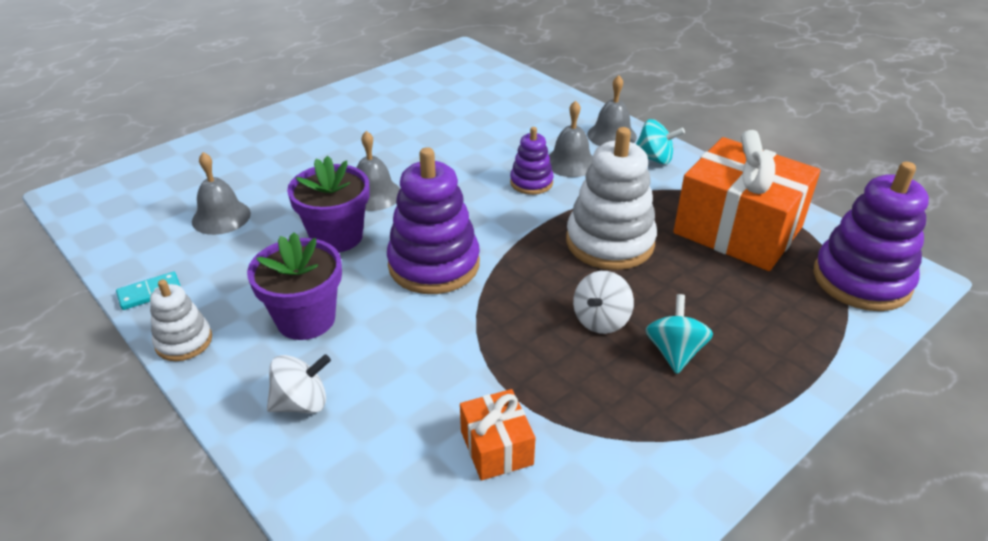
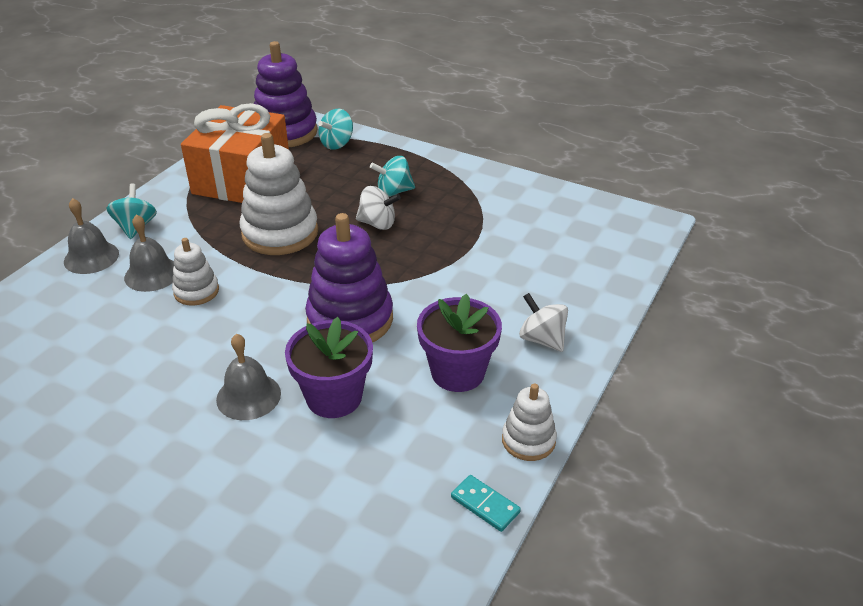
camera: 110 degrees left, 0 degrees up
grey bell [192,152,251,235] -> none
orange gift [460,389,536,481] -> none
purple stacking toy [510,127,554,195] -> white stacking toy [172,238,219,306]
none -> turquoise spinning top [318,109,353,150]

